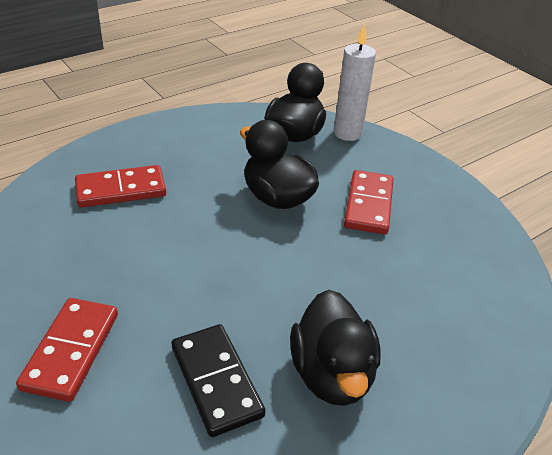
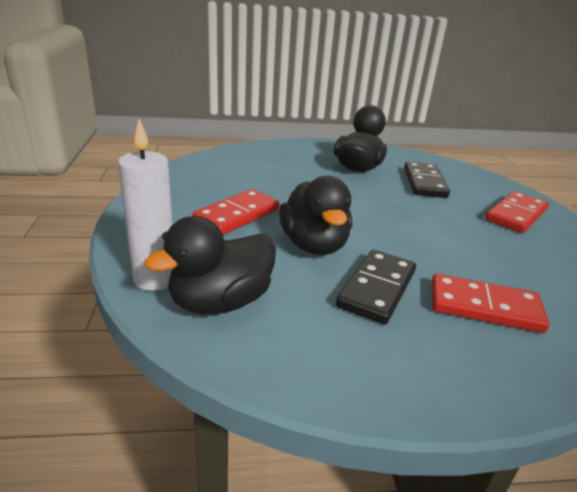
camera: 150 degrees left, 10 degrees down
none -> black domino [336,250,416,325]

